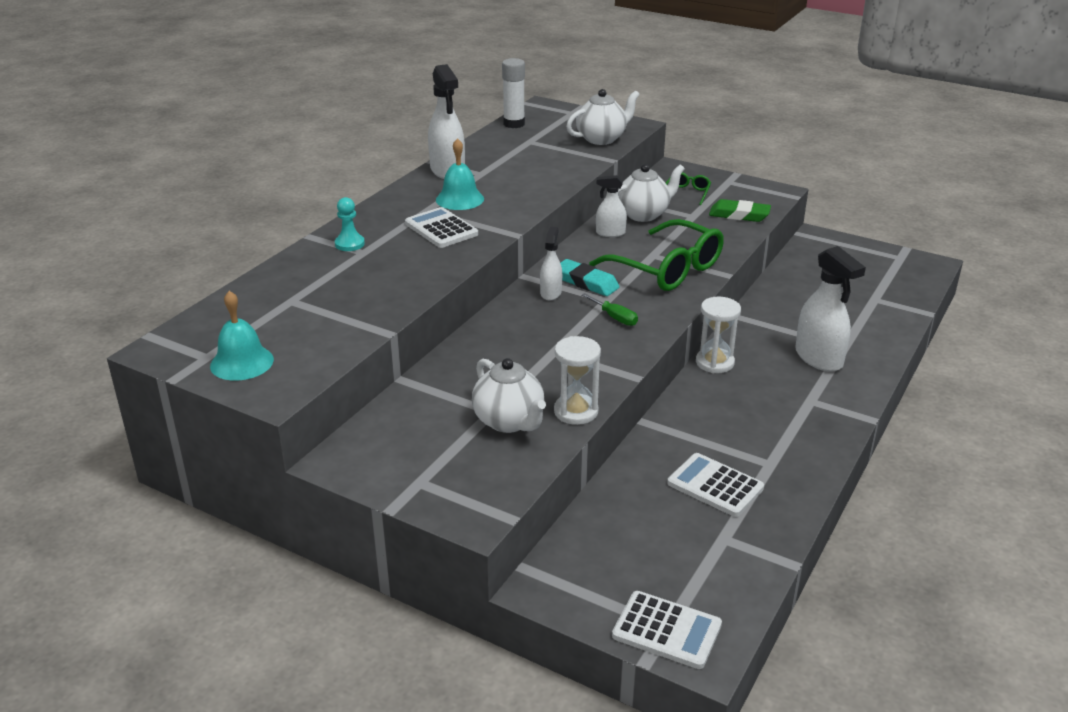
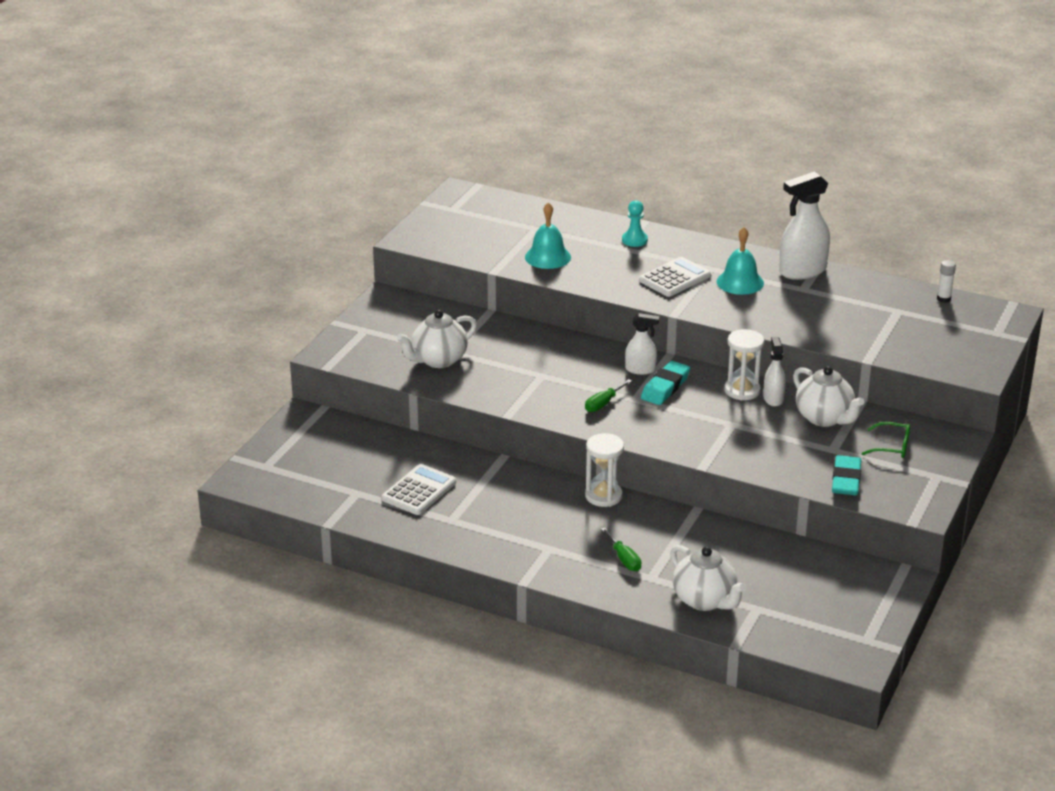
camera: 85 degrees right, 0 degrees up
turquoise bell [210,291,274,381] -> turquoise bell moved to [525,202,571,269]
white glue stick [502,58,525,128] -> white glue stick [937,260,956,303], size x0.57
white hourglass [554,336,601,425] -> white hourglass moved to [724,329,764,401]
white teapot [566,89,640,145] -> white teapot moved to [670,545,746,611]
green glasses [589,219,724,291] -> none
white calculator [612,591,722,669] -> none
green eraser [709,199,771,222] -> turquoise eraser [832,455,861,495]
white spray bottle [795,246,866,372] -> green screwdriver [601,527,641,571]

